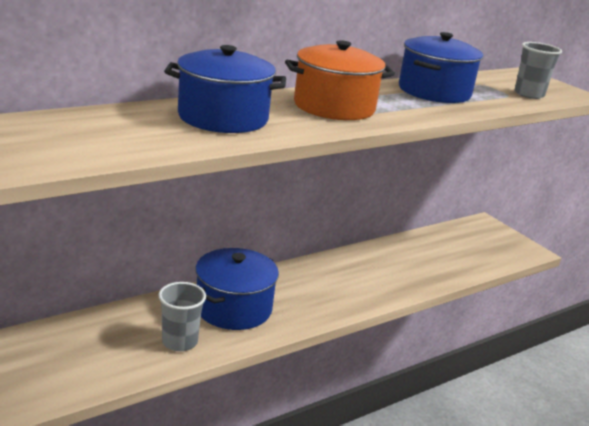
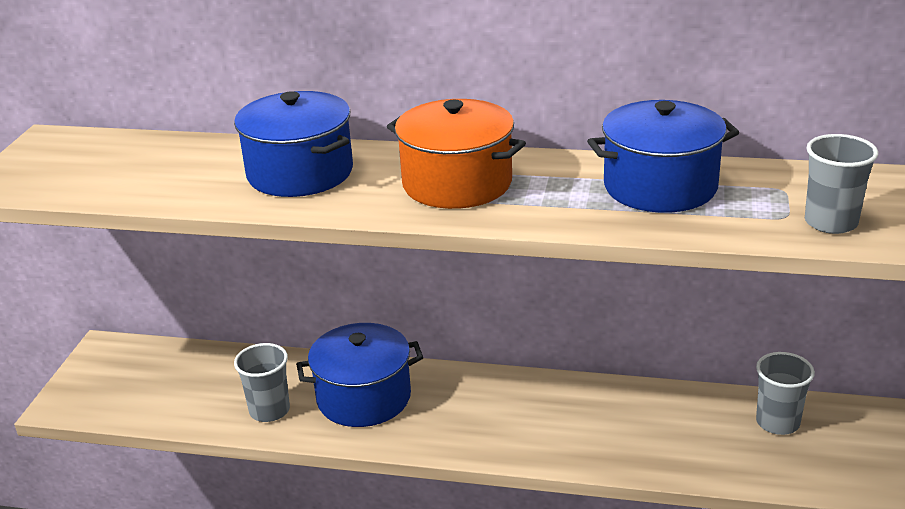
camera: 50 degrees right, 5 degrees up
none -> grey cup [756,352,815,435]

